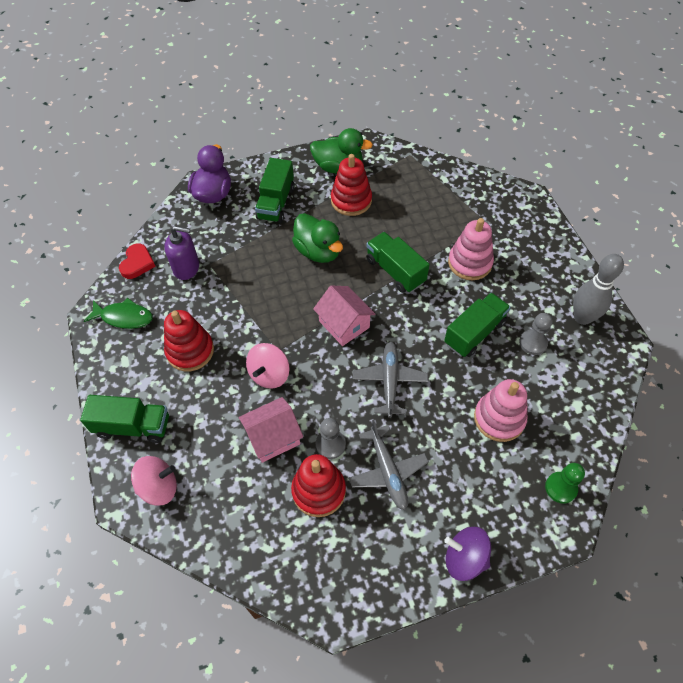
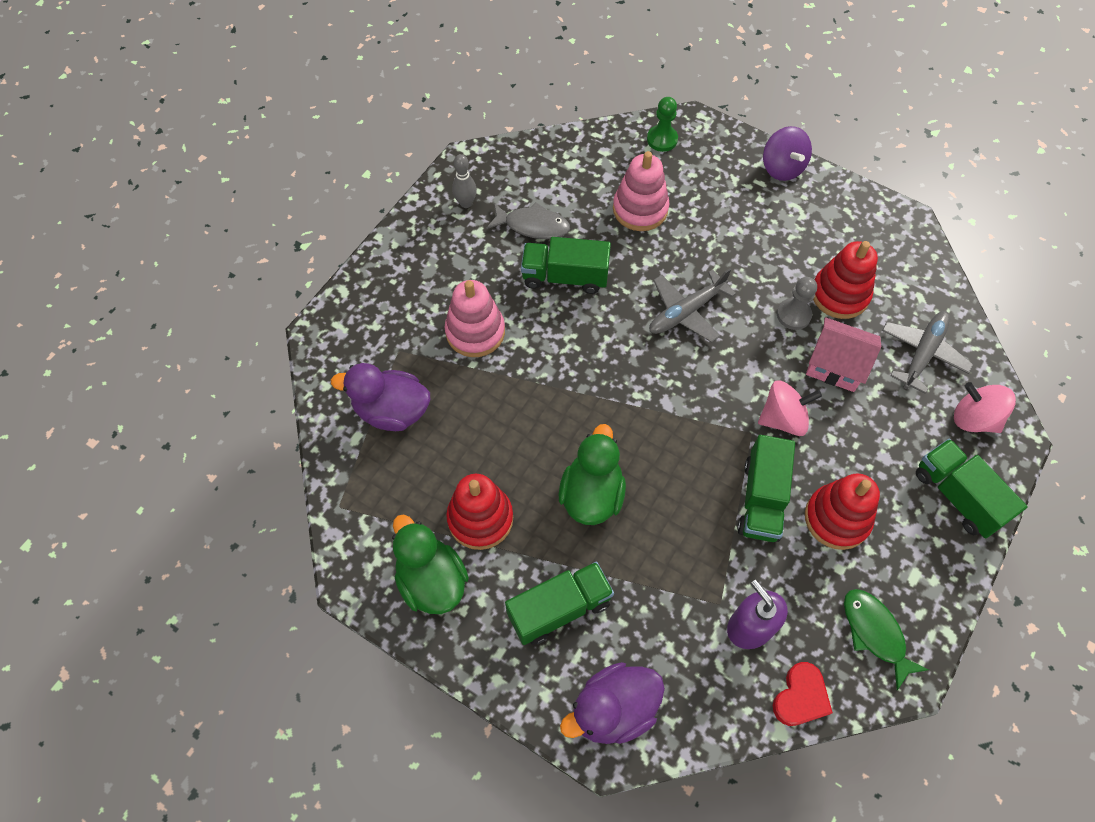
camera: 130 degrees left, 5 degrees up
red heart [119,243,156,279] -> red heart turned 150 degrees clockwise [772,662,833,726]
pink house [313,286,375,346] -> none
grey plane [349,420,429,510] -> grey plane moved to [882,311,973,394]
green truck [366,232,430,293] -> green truck moved to [737,435,795,542]
grey pawn [519,313,552,355] -> grey fish [487,202,570,239]
grey bowling pin [573,254,624,325] -> grey bowling pin [452,154,477,208], size x0.59
none -> purple duck [331,363,430,431]

